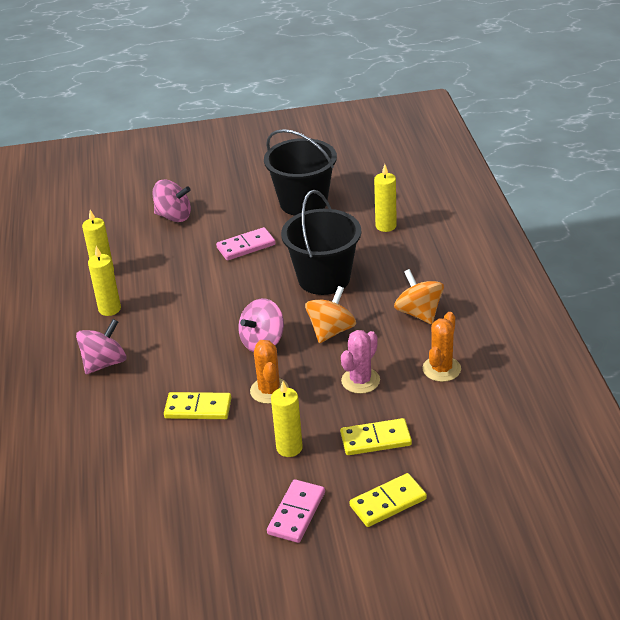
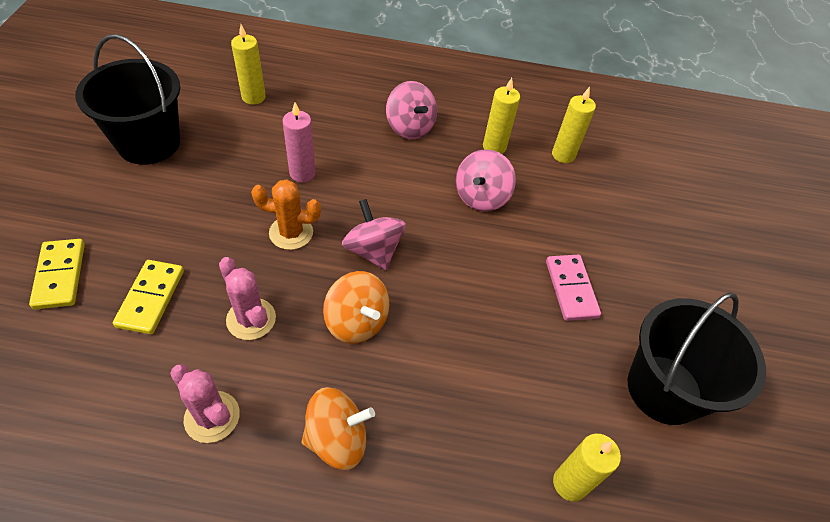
camera: 100 degrees right, 15 degrees up
pink spinning top [152,180,191,222] -> pink spinning top moved to [456,149,516,212]
yellow domino [164,392,231,419] -> pink candle [283,102,316,182]
pink domino [267,479,325,543] -> none
yellow candle [271,381,303,457] -> yellow candle moved to [231,24,266,105]
black bucket [281,190,361,295] -> black bucket moved to [75,34,180,165]
orange cactus [422,312,461,382] -> pink cactus [170,364,240,443]

